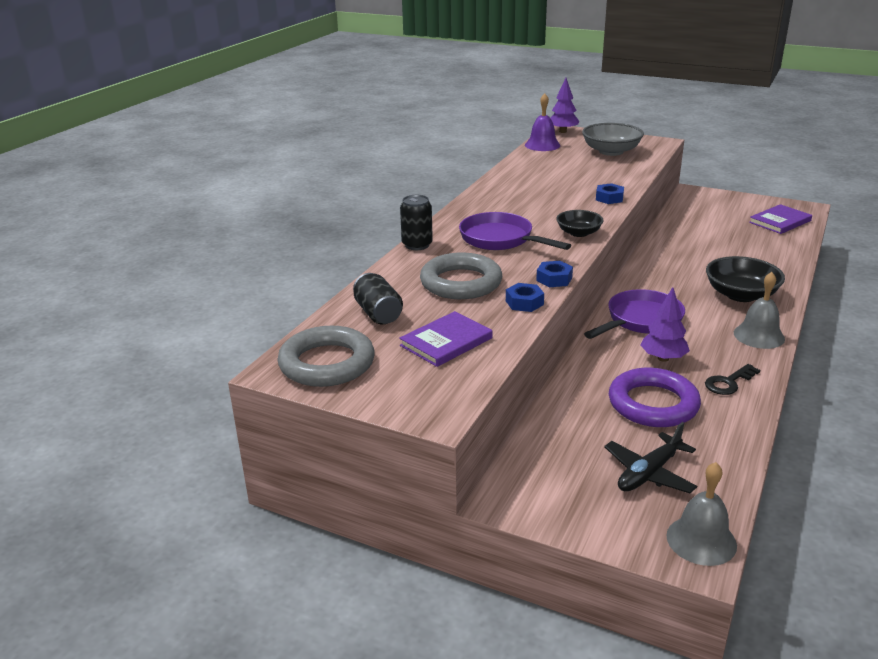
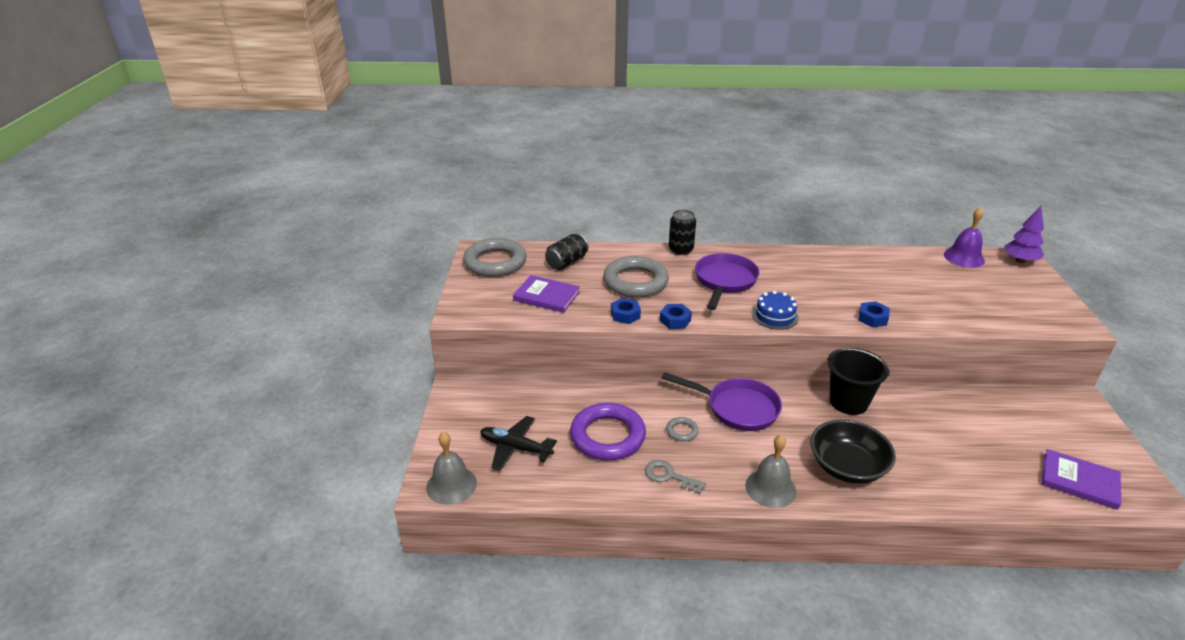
camera: 65 degrees right, 5 degrees up
black bowl [556,210,604,237] -> blue cake [752,291,799,330]
grey bowl [582,123,644,156] -> none
purple tree [641,287,690,362] -> grey ring [666,417,699,442]
black key [705,364,760,395] -> grey key [645,460,706,494]
none -> black bucket [828,348,890,415]

